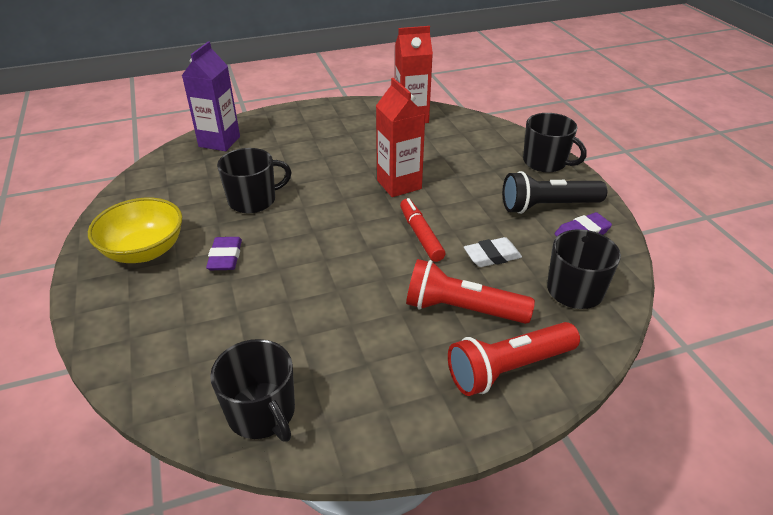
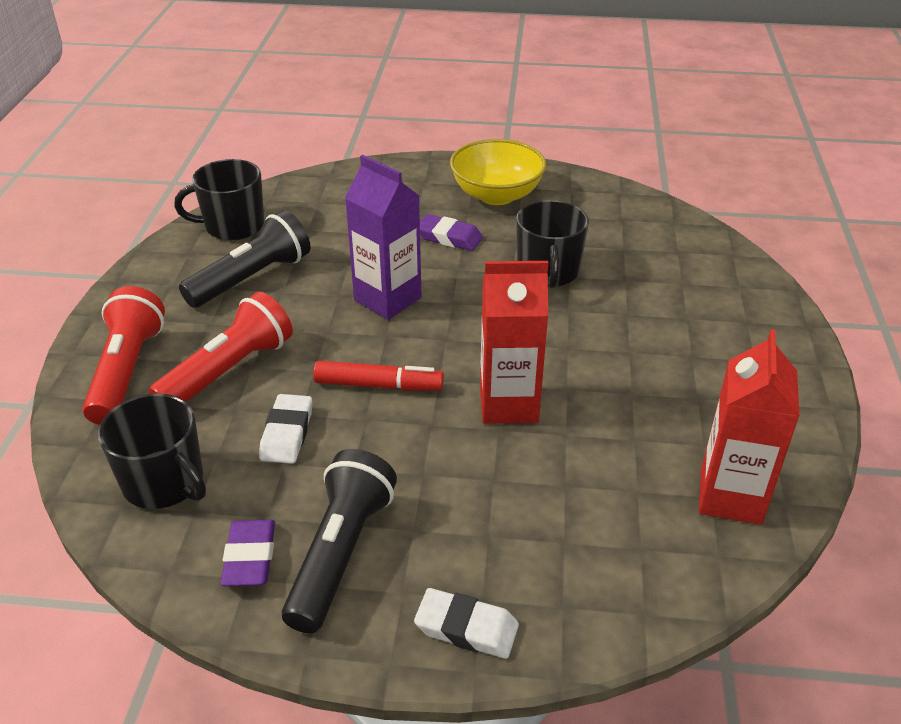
camera: 115 degrees right, 0 degrees up
purple carton [182,42,240,151] -> purple carton moved to [345,155,422,320]
black mug [523,113,587,172] -> white eraser [414,588,519,659]
none -> black flashlight [179,210,311,308]

